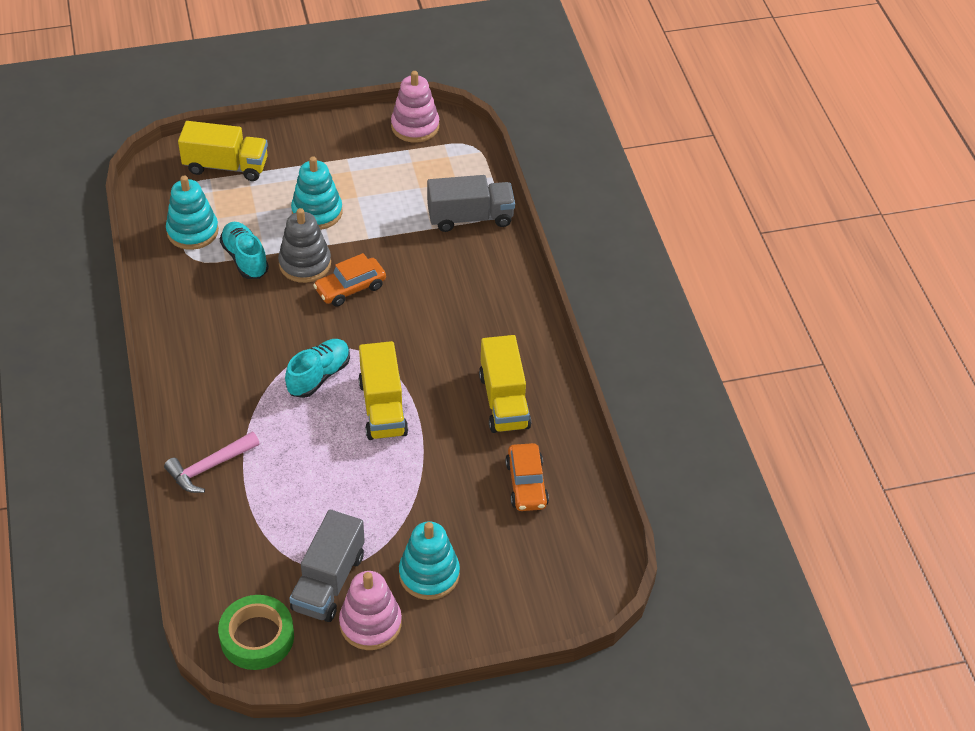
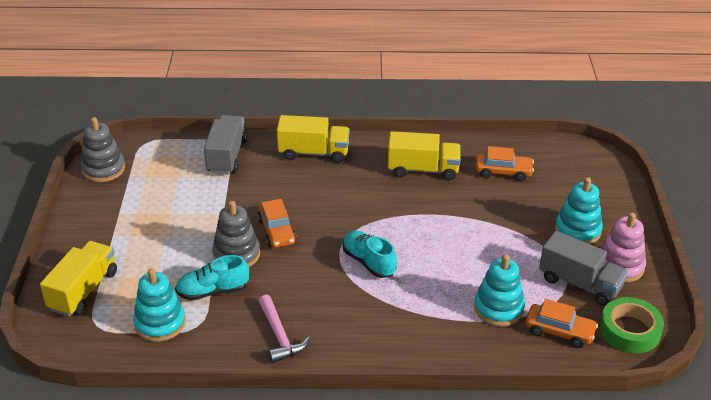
camera: 75 degrees left, 10 degrees down
pink hammer [164,432,260,493] -> pink hammer moved to [258,295,310,363]
turquoise stacking toy [291,156,342,230] -> turquoise stacking toy moved to [474,254,525,327]
yellow truck [358,341,408,440] -> yellow truck moved to [277,115,350,163]
pink stacking toy [391,71,439,143] -> grey stacking toy [80,117,125,182]
none -> orange car [526,299,598,348]

